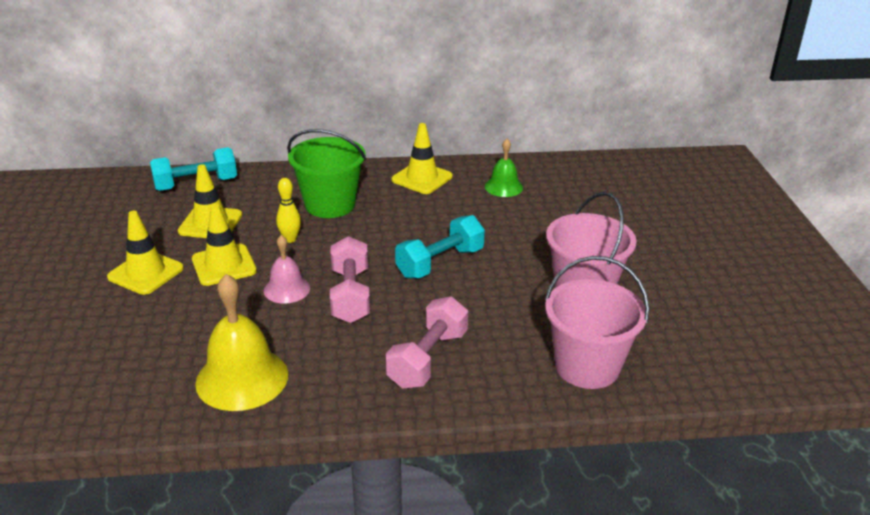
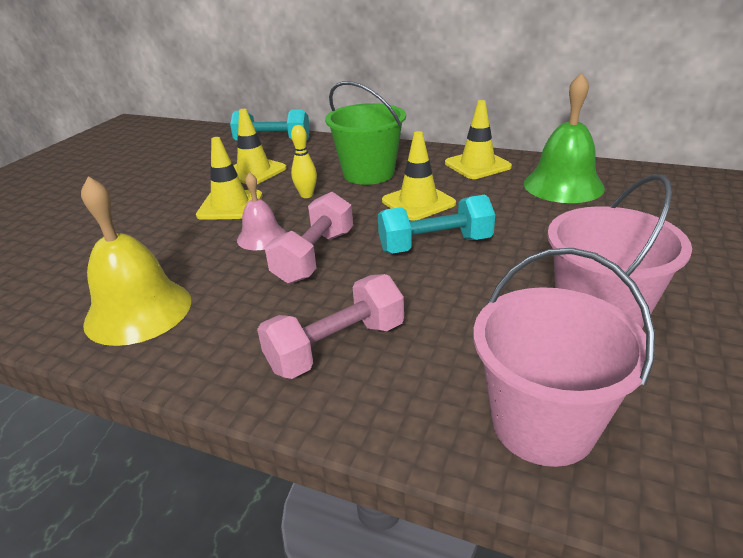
camera: 30 degrees right, 0 degrees up
yellow traffic cone [107,211,184,295] -> yellow traffic cone moved to [382,131,456,221]
green bell [485,139,523,197] -> green bell [524,73,605,203], size x1.73

